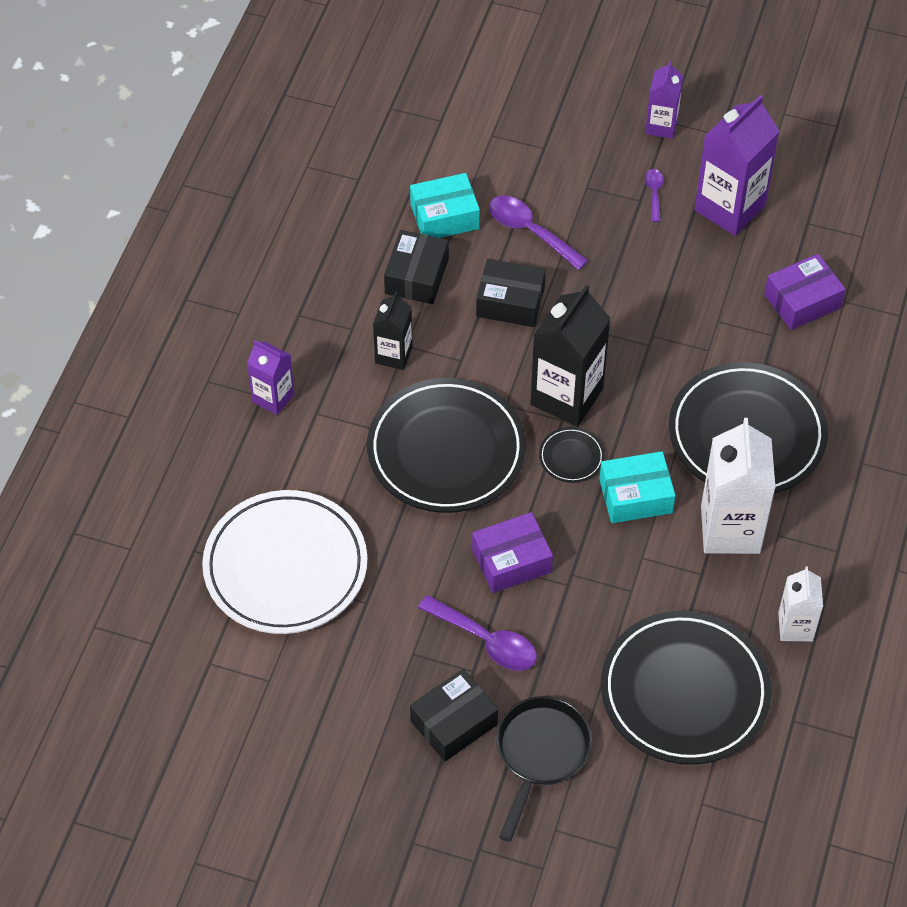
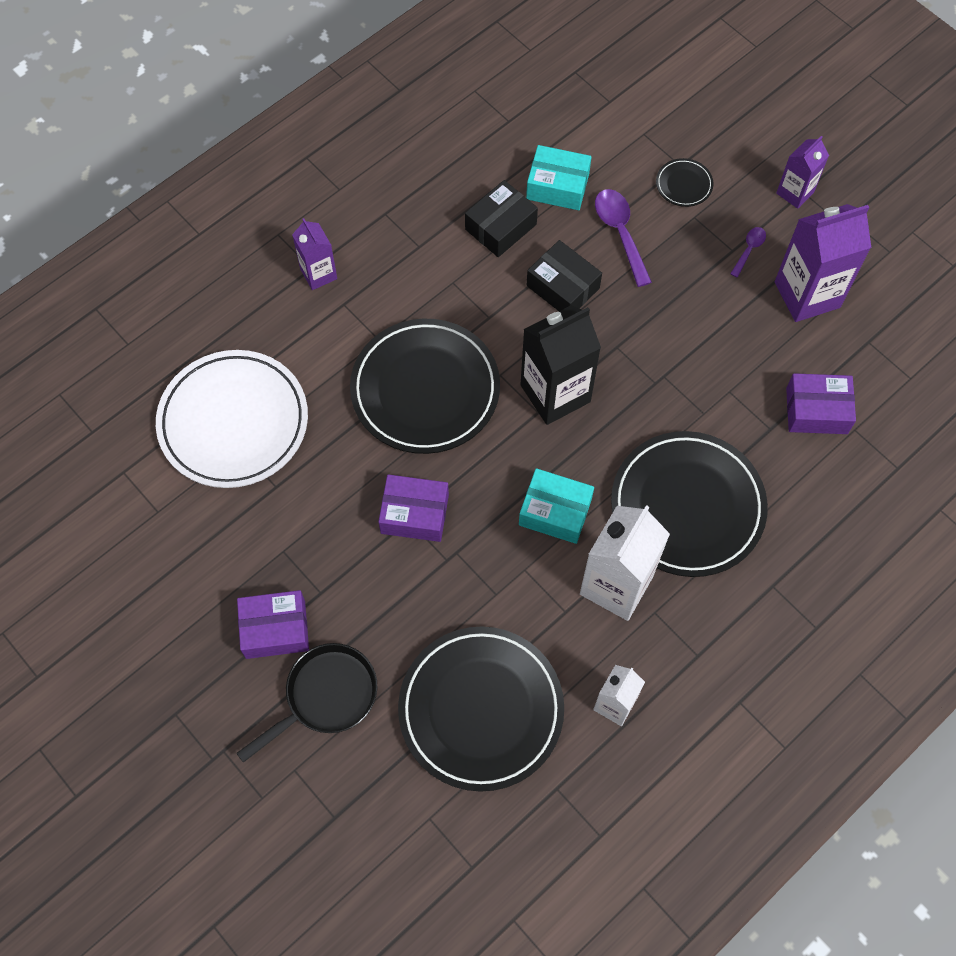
camera: 30 degrees right, 10 degrees up
black carton [373,292,413,370] -> none
black box [410,669,498,761] -> purple box [237,590,309,659]
purple spoon [418,595,537,671] -> none
black plate [539,427,605,483] -> black plate moved to [656,158,713,207]

